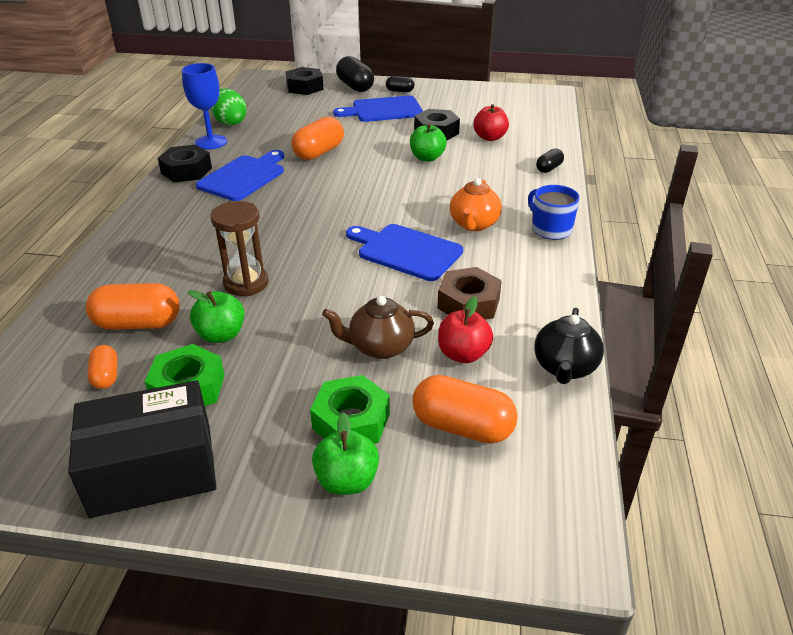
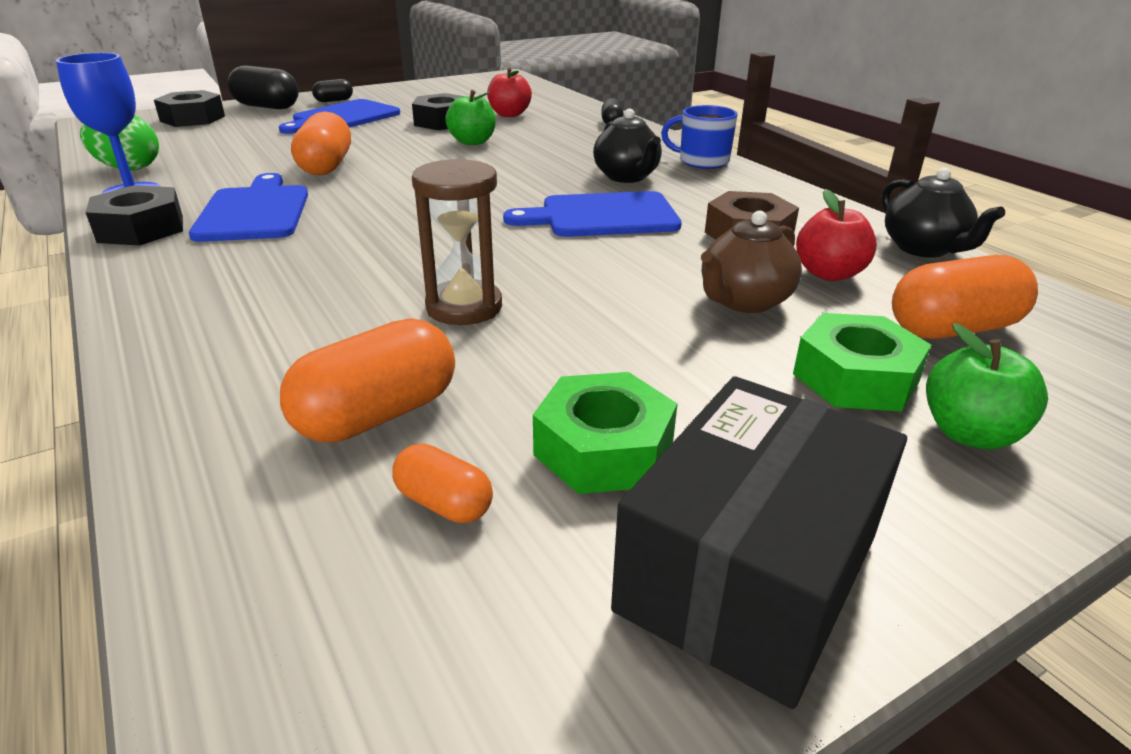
camera: 40 degrees left, 5 degrees down
green apple [188,290,245,343] -> none
orange teapot [450,178,502,231] -> black teapot [593,108,662,183]

